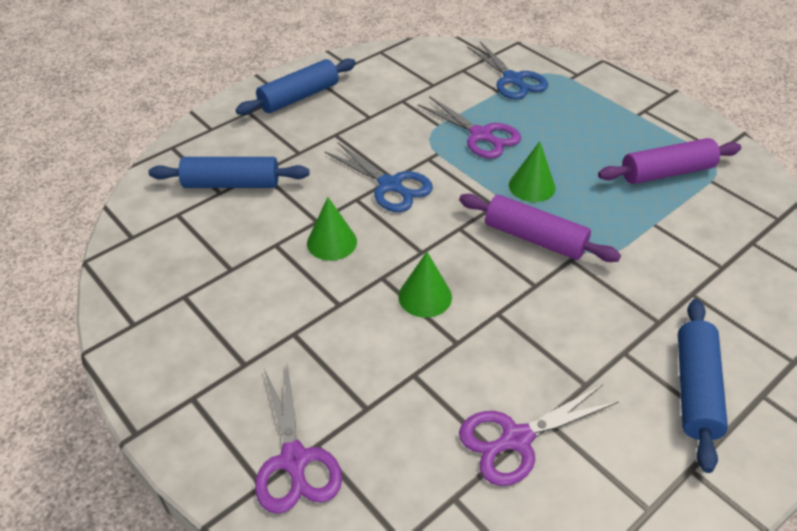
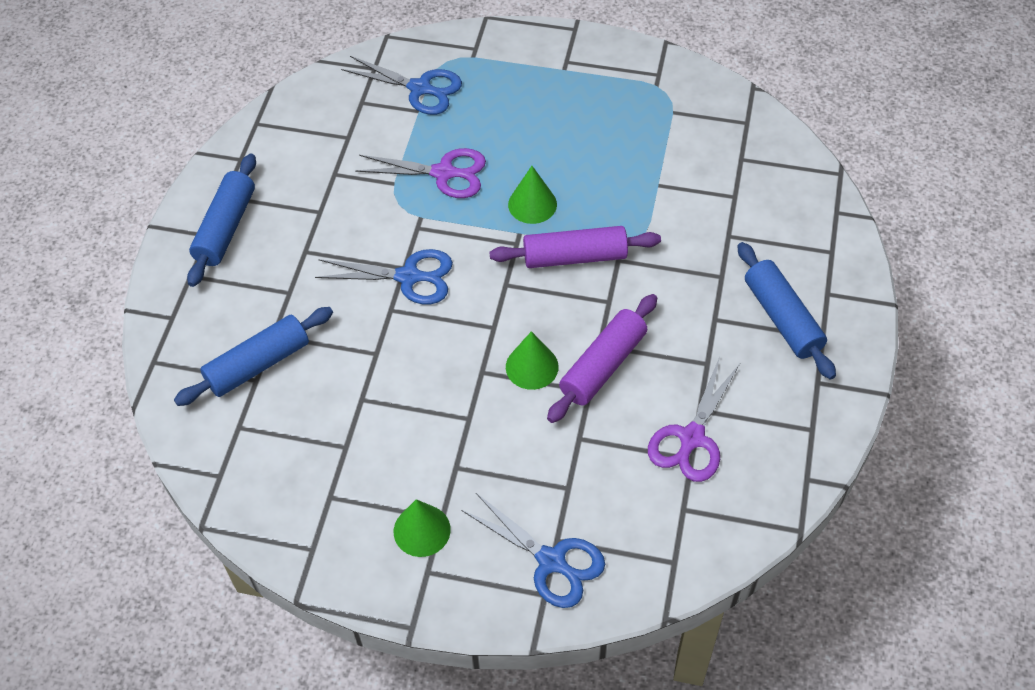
camera: 35 degrees left, 10 degrees up
purple scissors [255,364,342,514] -> blue scissors [461,493,605,608]
green cone [307,197,357,261] -> green cone moved to [394,499,451,557]
purple rolling pin [598,138,741,184] -> purple rolling pin moved to [547,294,657,423]

